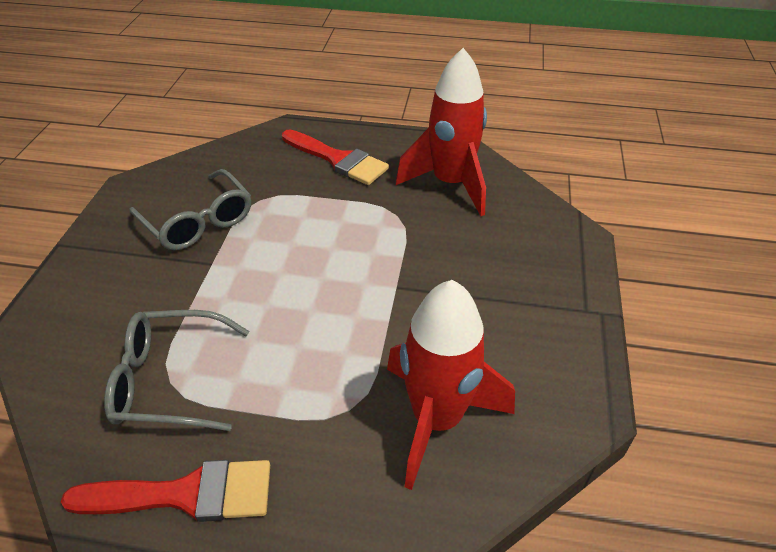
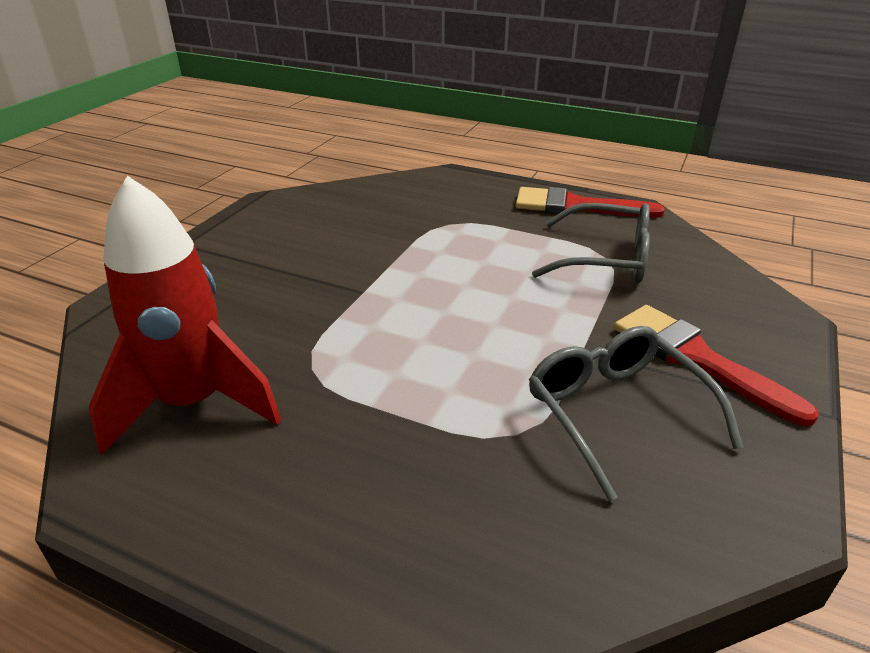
camera: 165 degrees left, 10 degrees down
red brush [282,129,389,185] -> red brush moved to [614,305,819,426]
red rocket [387,280,515,490] -> none

